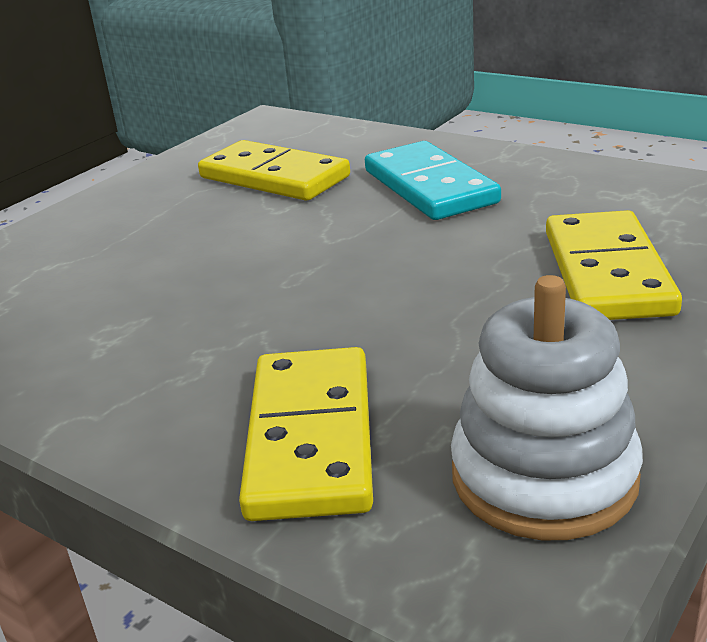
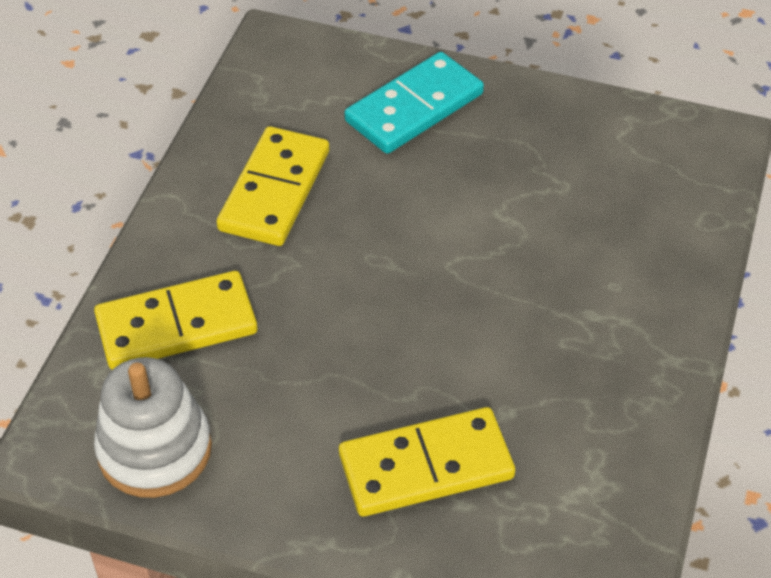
camera: 70 degrees right, 20 degrees up
yellow domino [198,140,350,201] -> yellow domino moved to [217,126,329,246]
turquoise domino [365,141,501,220] -> turquoise domino moved to [345,52,484,154]

